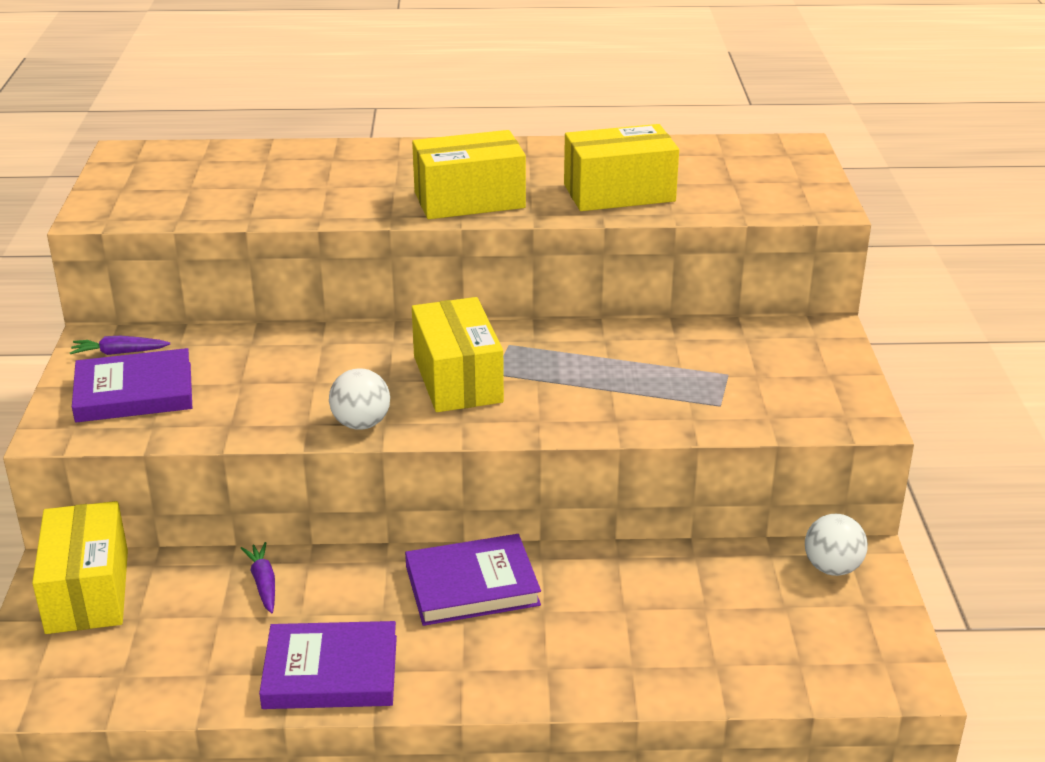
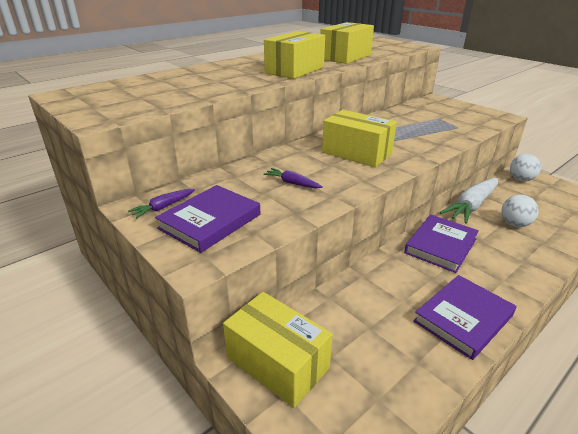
camera: 40 degrees left, 0 degrees up
purple carrot [241,542,275,613] -> purple carrot moved to [263,168,323,189]
white ball [329,368,390,430] -> white ball moved to [502,195,539,227]
none -> white carrot [440,178,498,224]

